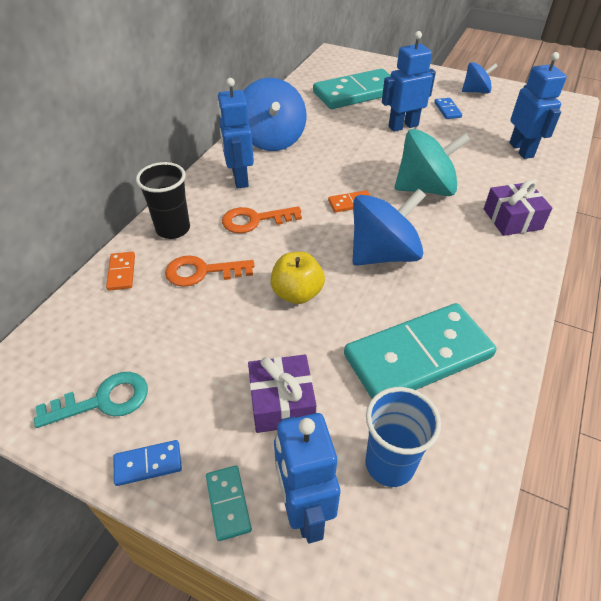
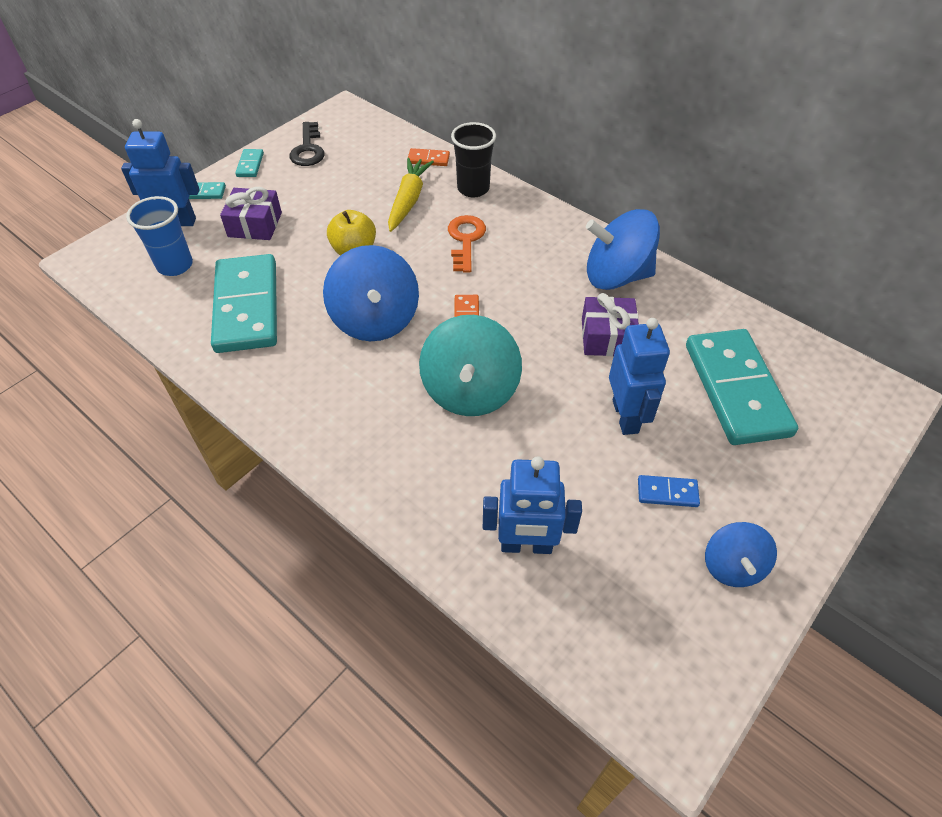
camera: 105 degrees right, 5 degrees up
turquoise key [34,372,148,428] -> black key [290,122,325,166]
blue domino [113,440,182,486] -> turquoise domino [235,149,264,177]
orange key [165,255,255,287] -> yellow carrot [388,158,434,232]
blue robot [217,78,254,189] -> none
purple gift [484,180,552,236] -> purple gift moved to [582,293,639,356]

